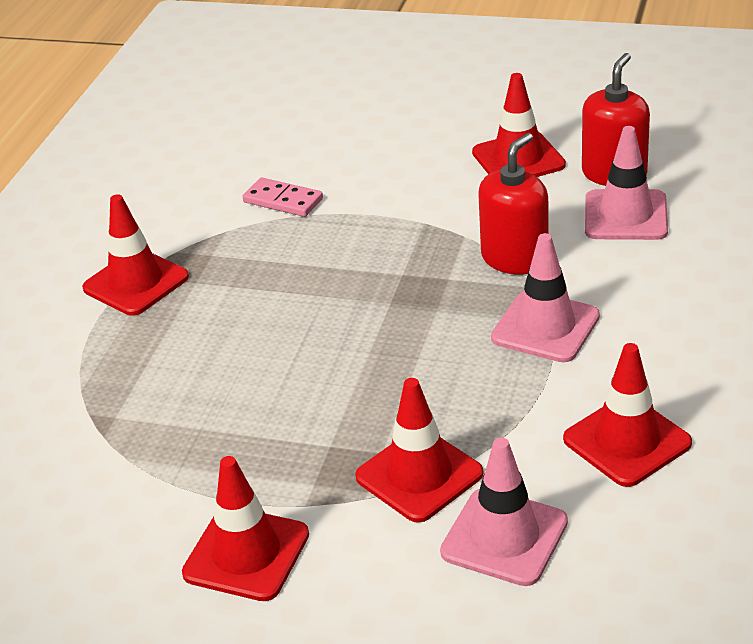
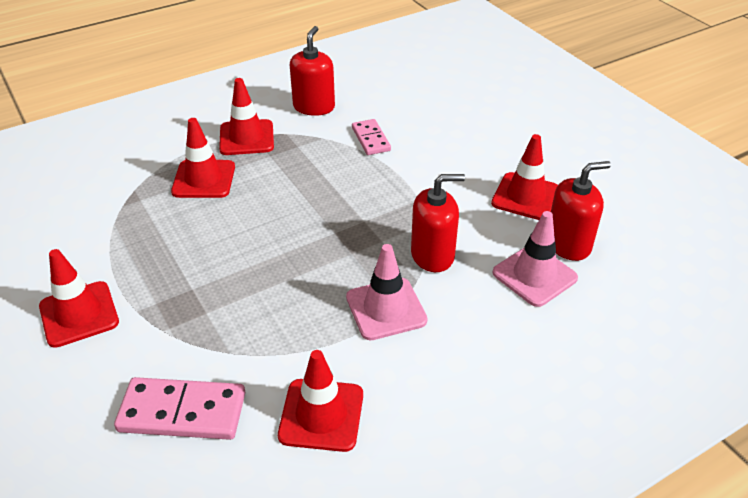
camera: 40 degrees right, 5 degrees up
red traffic cone [355,378,483,523] -> red traffic cone moved to [171,118,235,198]
pink traffic cone [440,437,568,586] -> pink domino [114,377,245,440]
none -> red soap dispenser [290,26,335,116]

